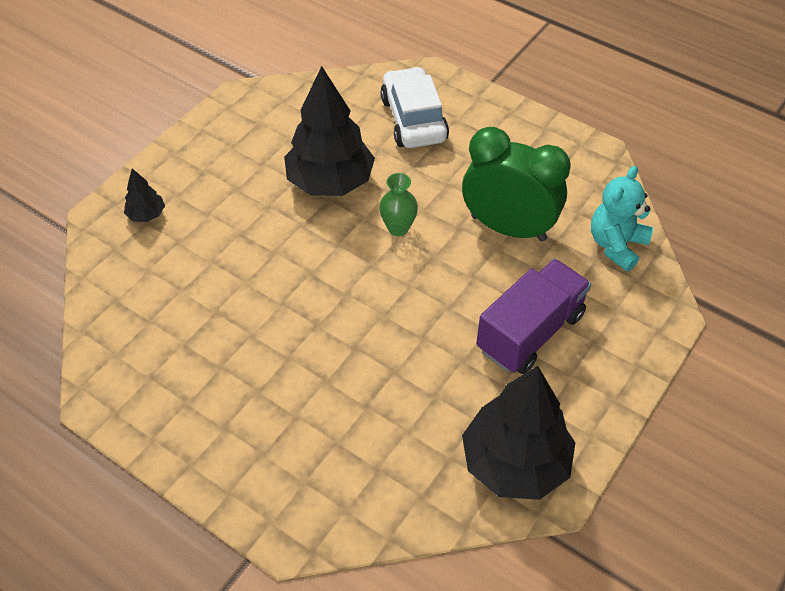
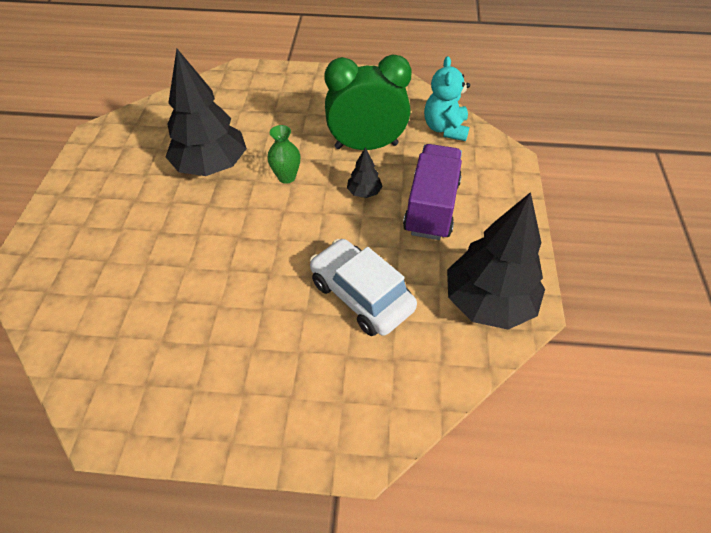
camera: 30 degrees left, 0 degrees up
black tree [124,169,165,222] -> black tree moved to [347,147,383,198]
white car [380,67,449,148] -> white car moved to [310,239,417,336]

